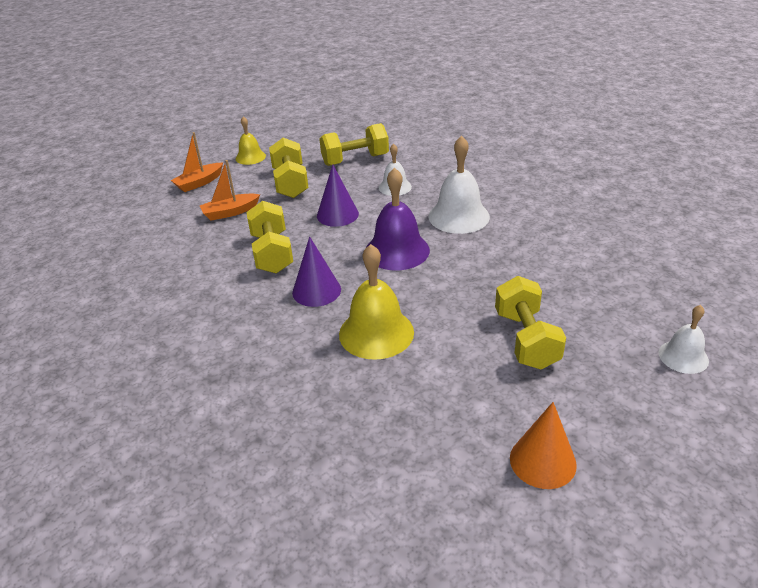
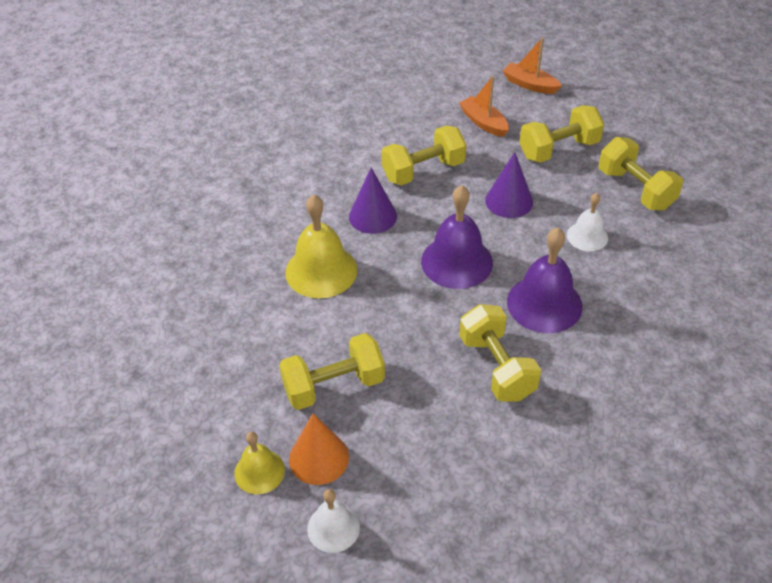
camera: 75 degrees right, 10 degrees up
yellow bell [236,116,266,165] -> yellow bell moved to [234,432,285,494]
white bell [429,136,490,234] -> purple bell [507,228,583,333]
orange cone [510,402,577,489] -> orange cone moved to [289,413,349,485]
none -> yellow dumbbell [459,304,541,402]

